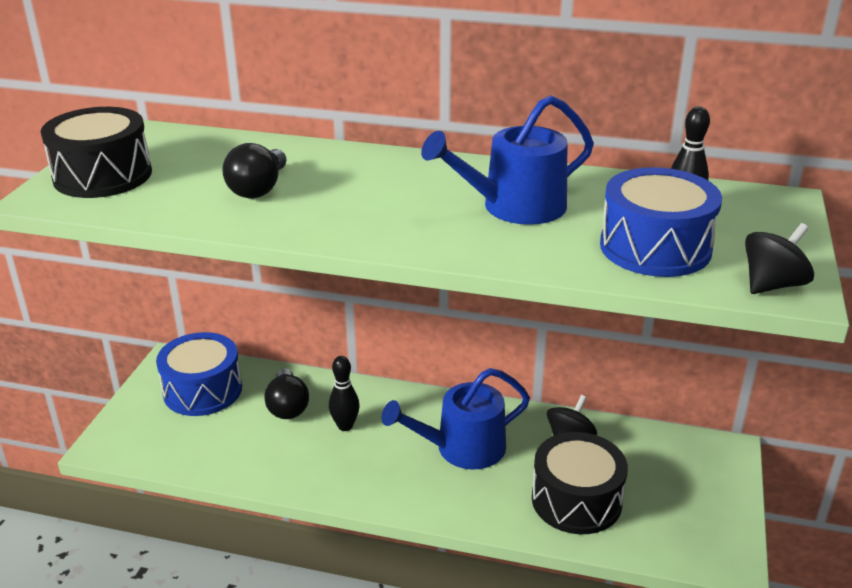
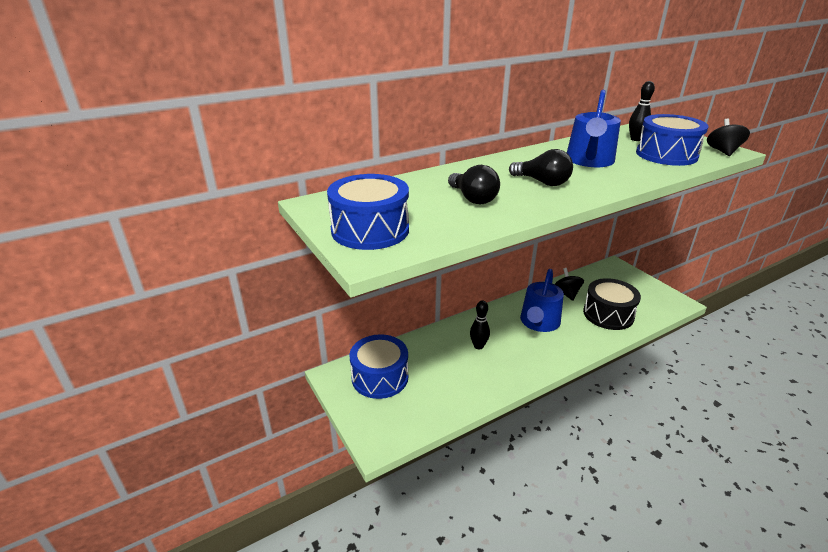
camera: 45 degrees left, 0 degrees up
black drum [41,107,152,198] -> blue drum [327,174,409,250]
black light bulb [264,368,309,419] -> black light bulb moved to [509,149,573,186]

